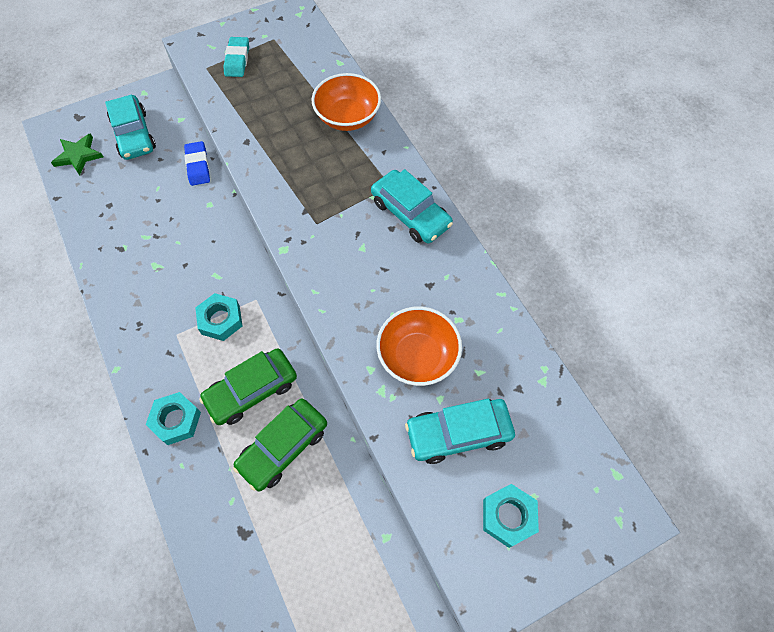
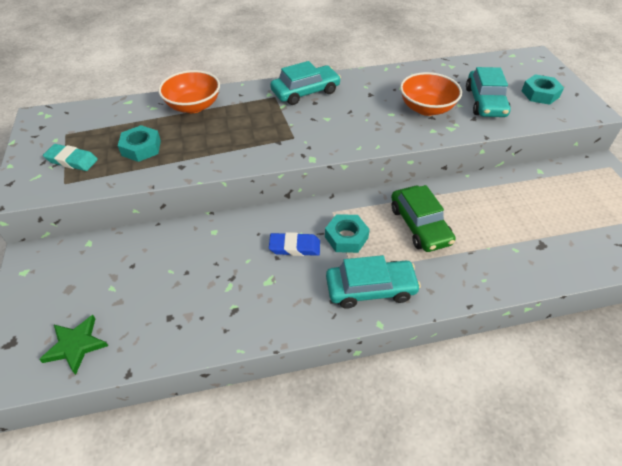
camera: 75 degrees left, 15 degrees down
turquoise car [105,95,156,160] -> turquoise car moved to [326,255,421,309]
turquoise nut [146,392,201,445] -> turquoise nut moved to [118,125,161,162]
blue eraser [184,141,210,186] -> blue eraser moved to [269,232,320,256]
green car [233,398,327,492] -> none

